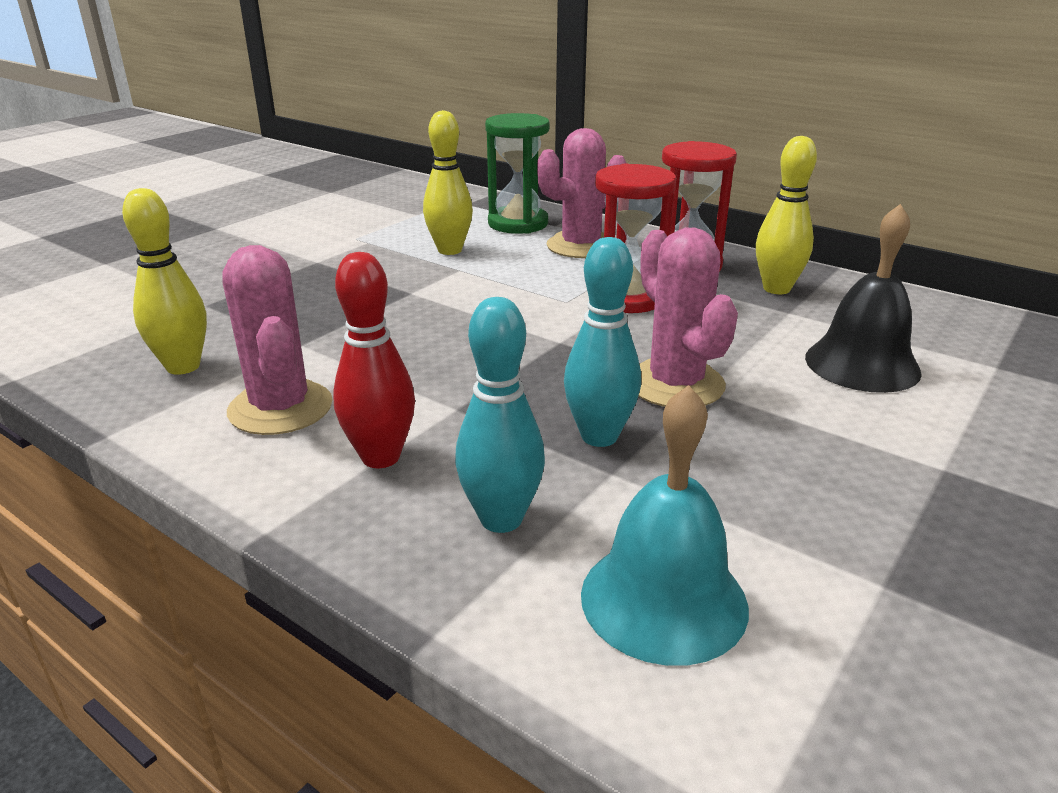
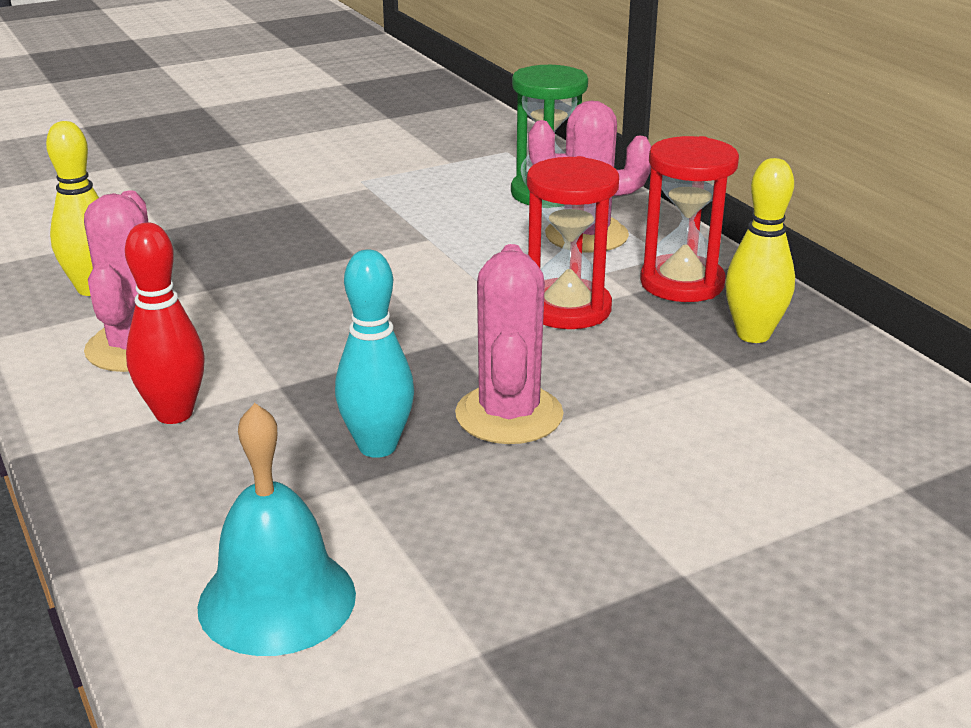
camera: 25 degrees right, 0 degrees up
yellow bowling pin [423,110,473,255] -> none
turquoise bowling pin [455,297,545,533] -> none
black bell [805,204,922,393] -> none

